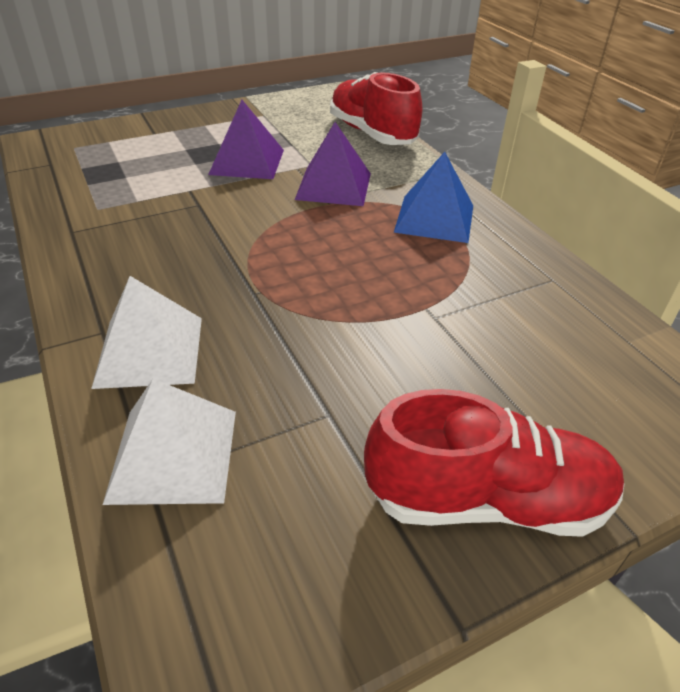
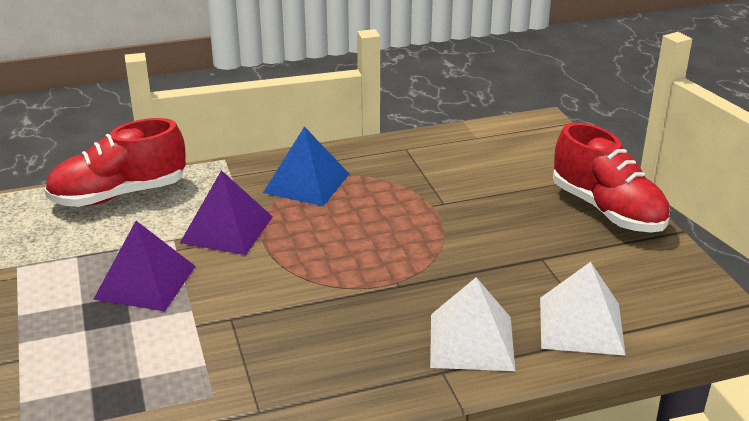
camera: 80 degrees left, 10 degrees down
red shoe [364,389,624,537] -> red shoe turned 135 degrees clockwise [553,122,670,232]

